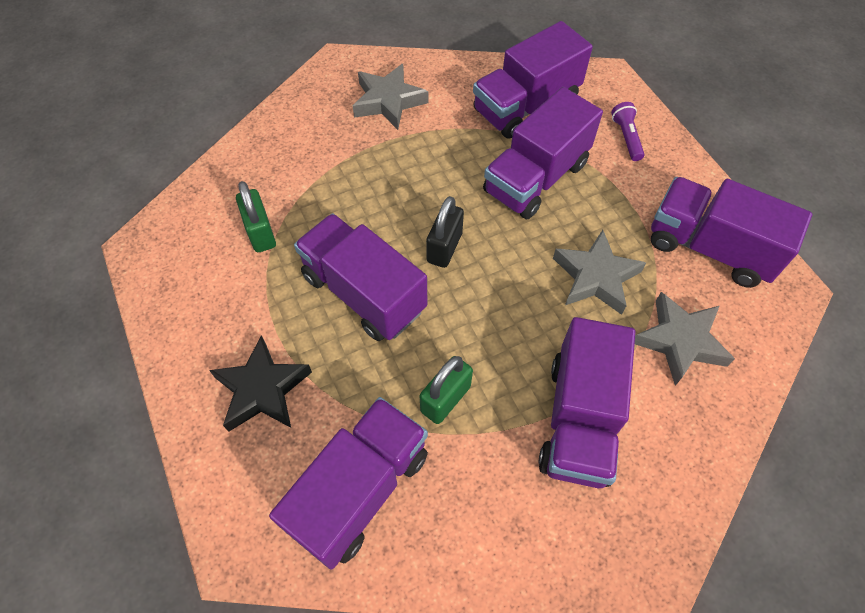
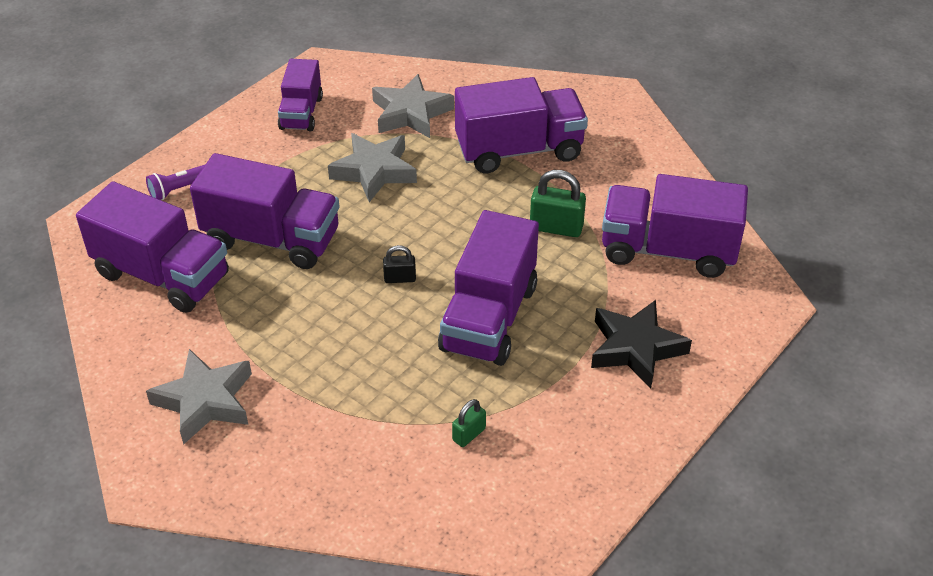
camera: 115 degrees left, 15 degrees down
green padlock [236,181,276,252] -> green padlock [452,399,486,447], size x0.58
black padlock [426,196,464,268] -> black padlock [383,245,416,283], size x0.58
purple truck [651,177,812,288] -> purple truck [278,59,323,132], size x0.60

